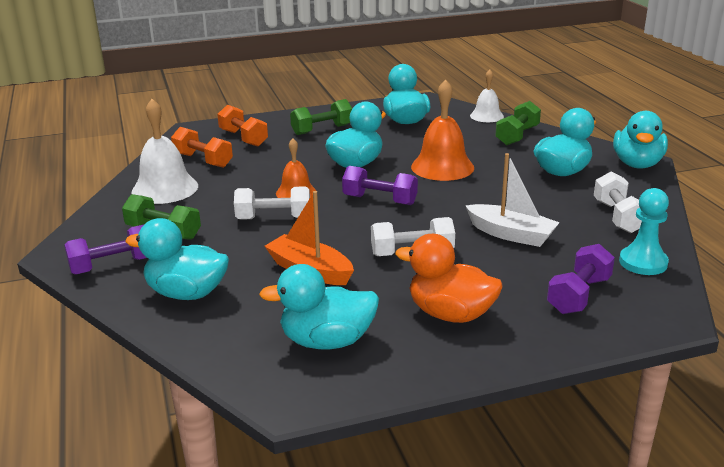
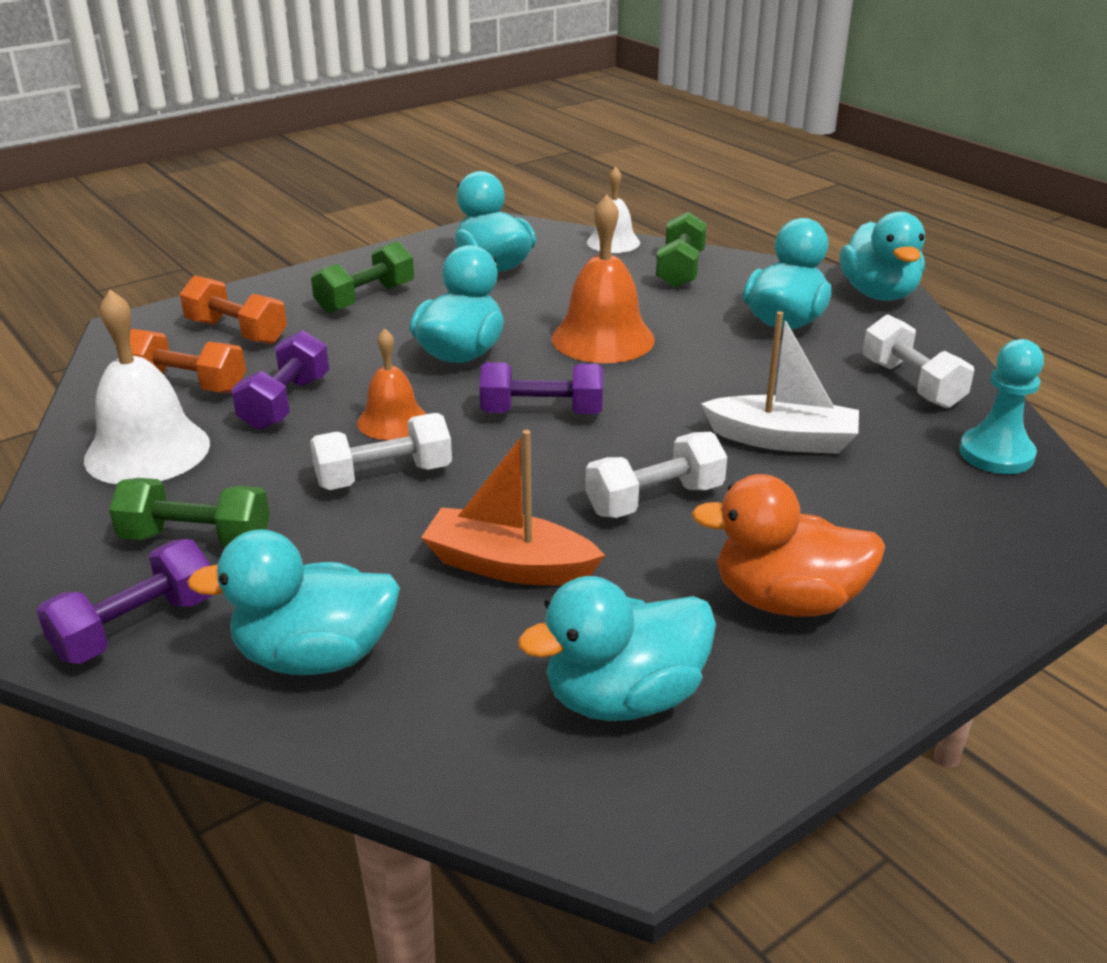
camera: 20 degrees left, 5 degrees up
purple dumbbell [547,244,615,314] -> purple dumbbell moved to [231,330,329,430]

